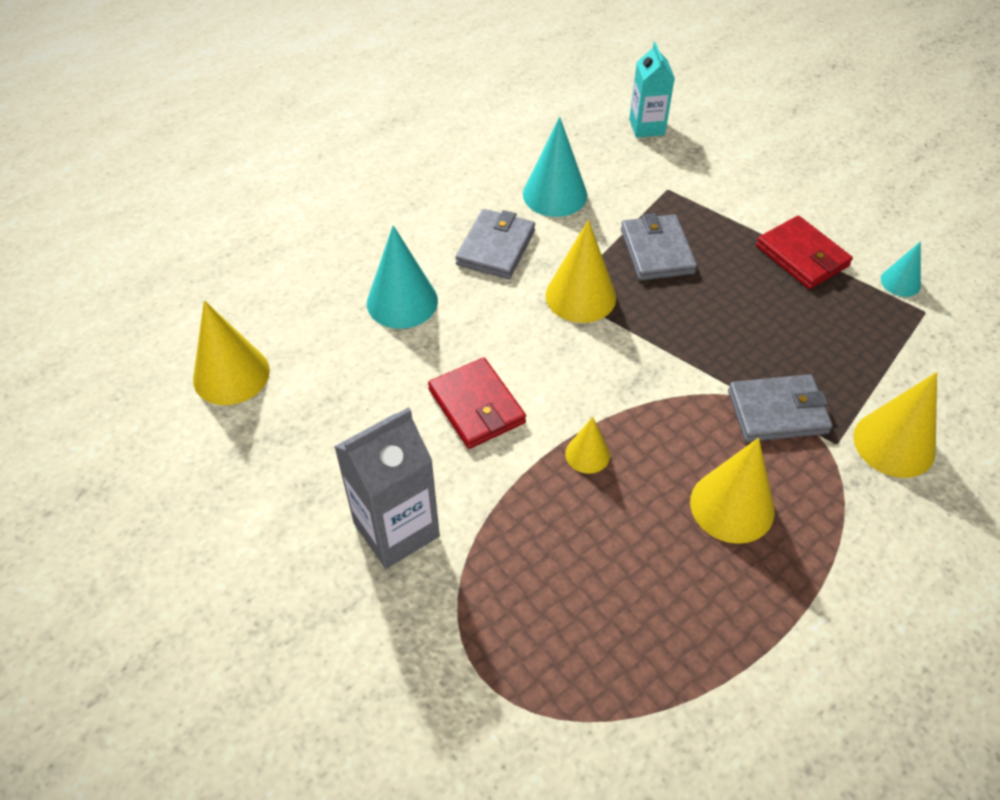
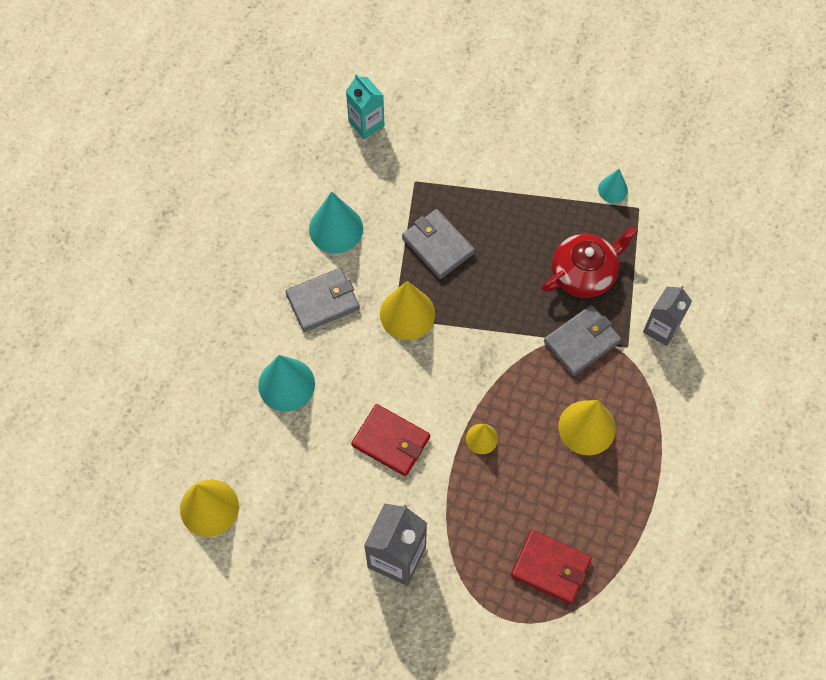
camera: 30 degrees left, 15 degrees up
grey wallet [456,209,535,279] -> grey wallet turned 75 degrees clockwise [286,268,360,332]
red wallet [756,215,853,289] -> red wallet moved to [511,530,592,604]
yellow cone [853,372,937,478] -> grey carton [643,285,692,346]
none -> red teapot [542,226,638,298]

